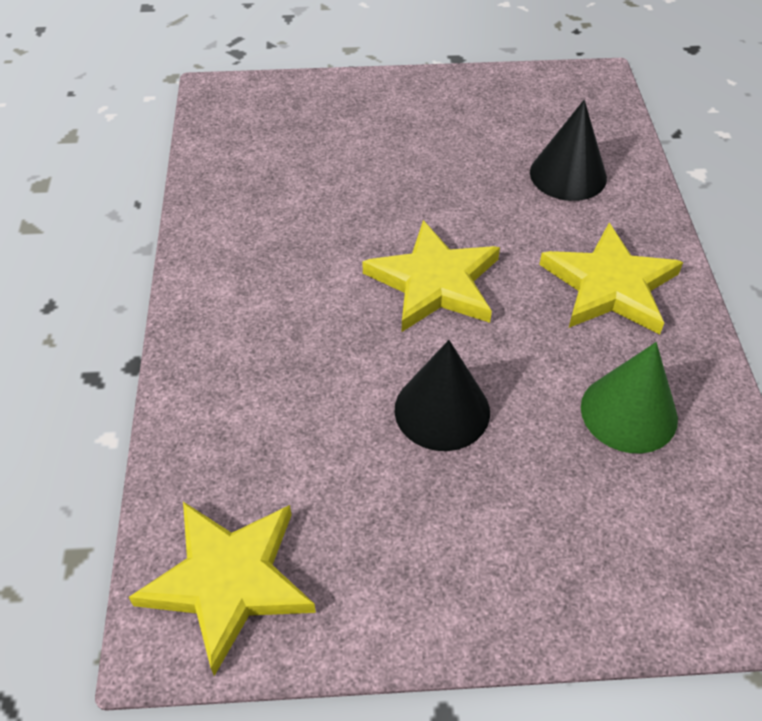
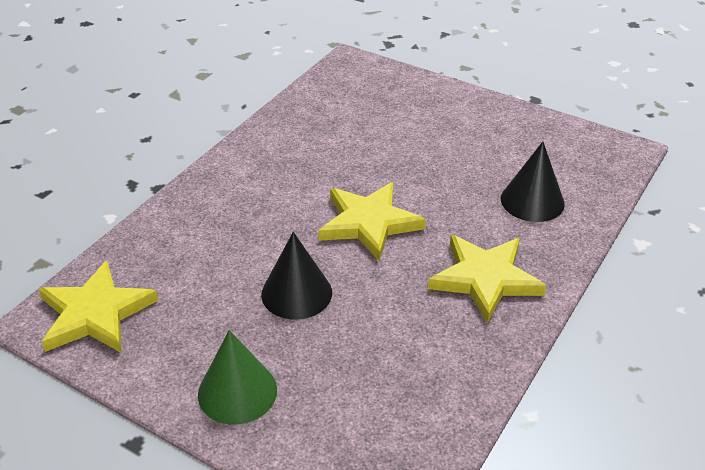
camera: 35 degrees right, 10 degrees down
green cone [581,342,678,453] -> green cone moved to [198,330,277,425]

